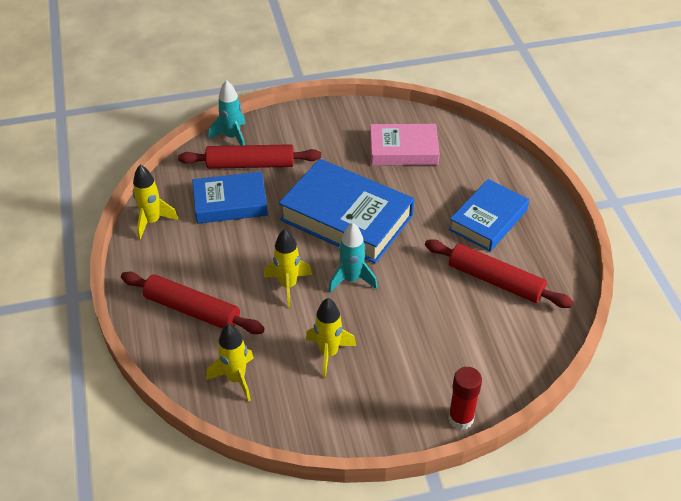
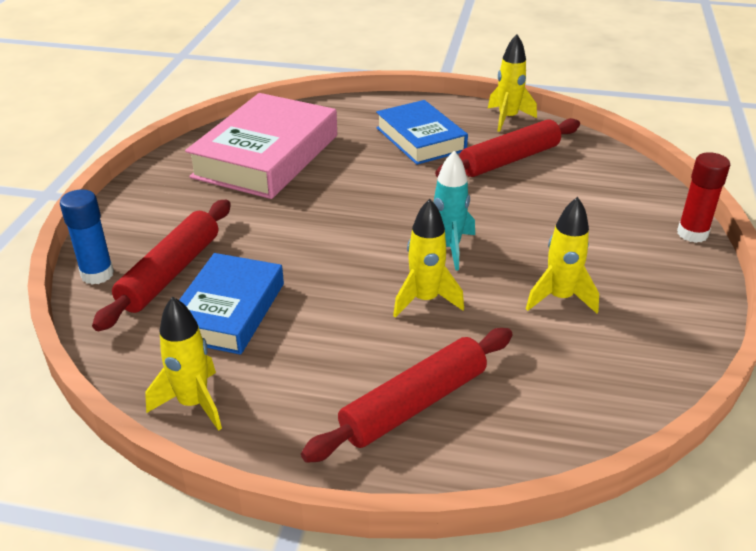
camera: 65 degrees left, 10 degrees down
yellow rocket [206,324,254,402] -> yellow rocket moved to [488,34,537,132]
turquoise rocket [209,80,246,145] -> blue glue stick [60,189,114,284]
blue book [279,159,414,264] -> none
pink book [370,124,440,166] -> pink book [185,93,337,199], size x1.56

